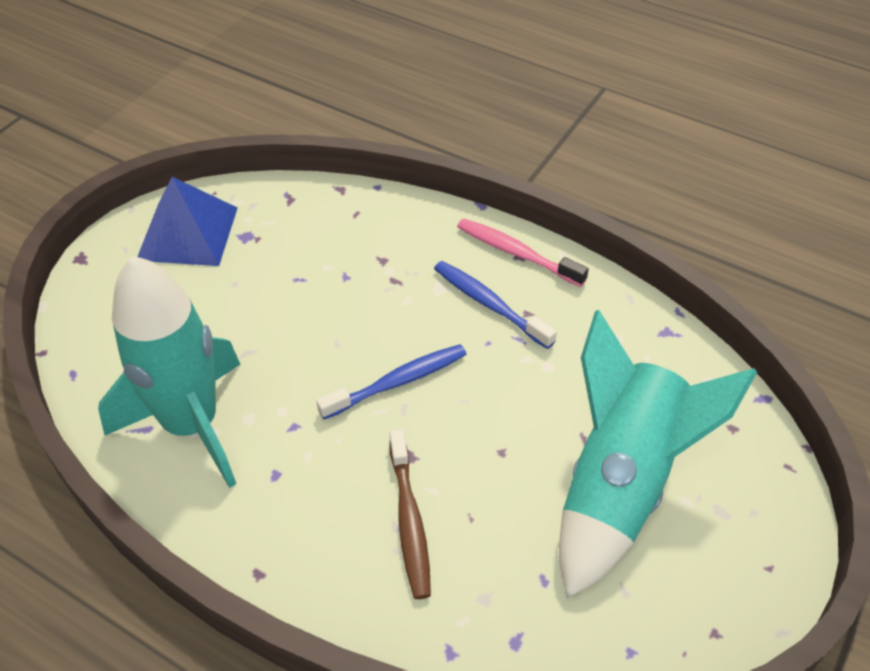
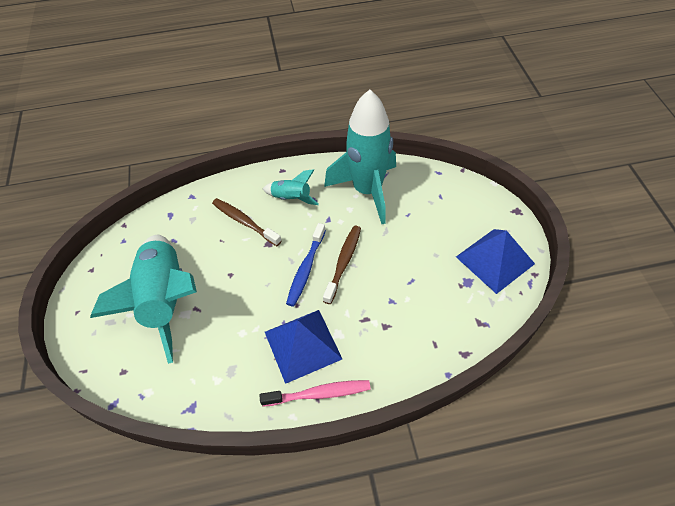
camera: 140 degrees right, 5 degrees up
blue toothbrush [434,261,557,349] -> blue pyramid [265,310,342,384]
none -> turquoise rocket [263,169,319,205]
none -> brown toothbrush [323,226,361,304]

